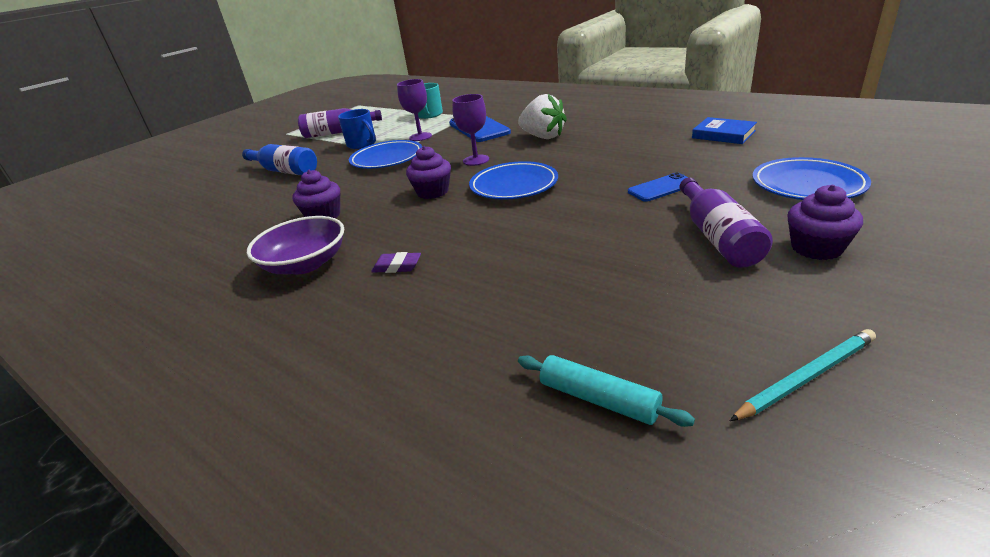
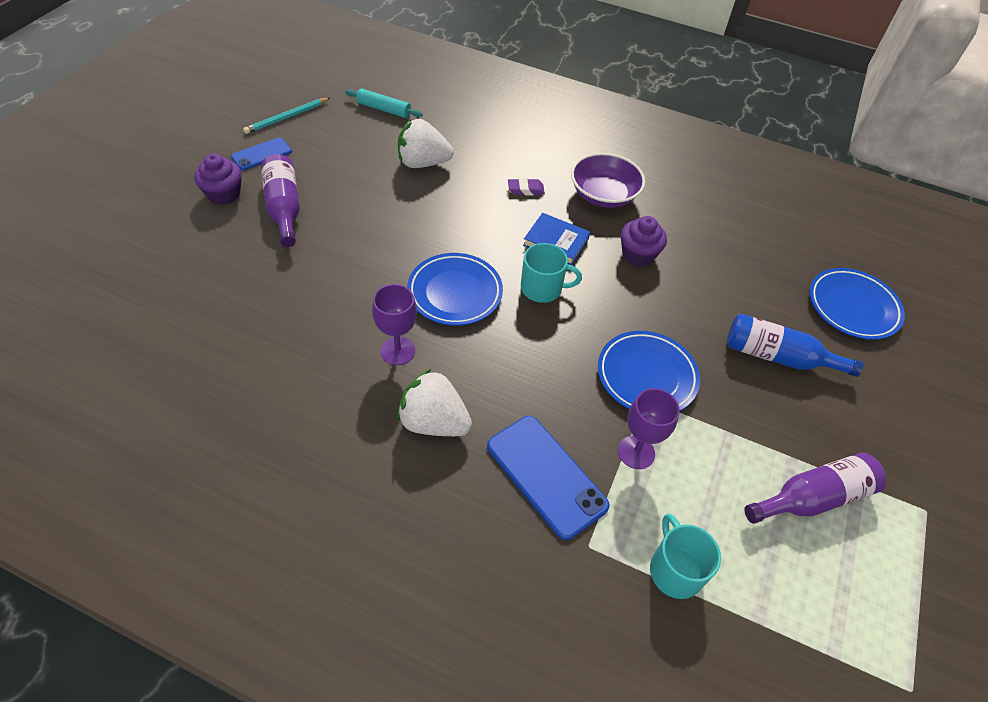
camera: 160 degrees right, 20 degrees up
blue mug [338,109,376,149] -> none
purple cupcake [406,146,451,199] -> turquoise mug [521,243,582,303]
purple goblet [452,94,489,166] -> purple goblet moved to [372,284,417,365]
blue phone [628,172,689,202] -> blue phone moved to [231,138,292,170]
blue book [692,117,757,144] -> blue book moved to [523,213,590,265]
blue plate [752,157,871,200] -> blue plate moved to [809,268,905,340]
none -> white strawberry [398,119,454,168]

